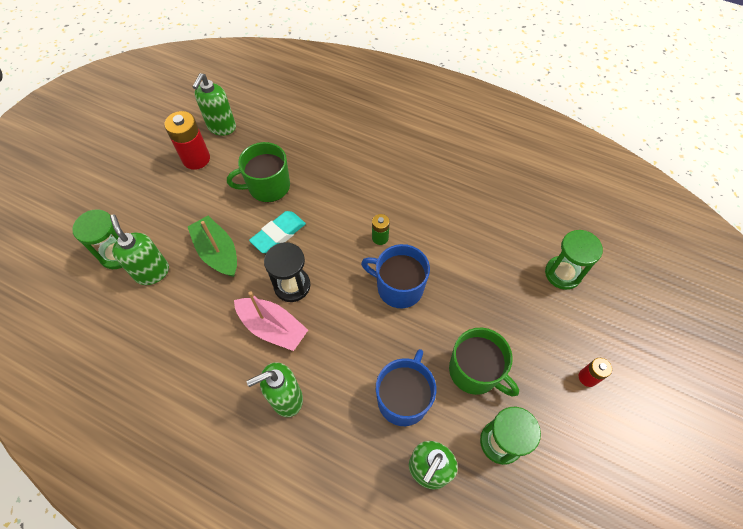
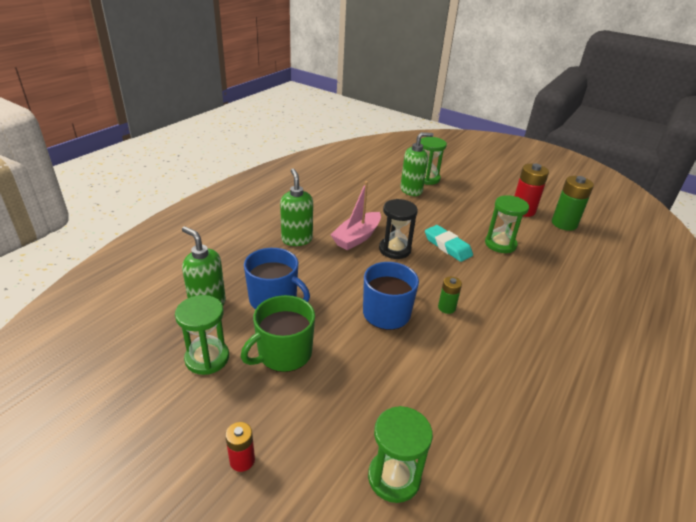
camera: 95 degrees right, 25 degrees down
green boat [188,216,237,277] -> none
green soap dispenser [193,73,236,136] -> green battery [552,176,594,231]
green mug [227,142,290,202] -> green hourglass [485,195,529,253]

